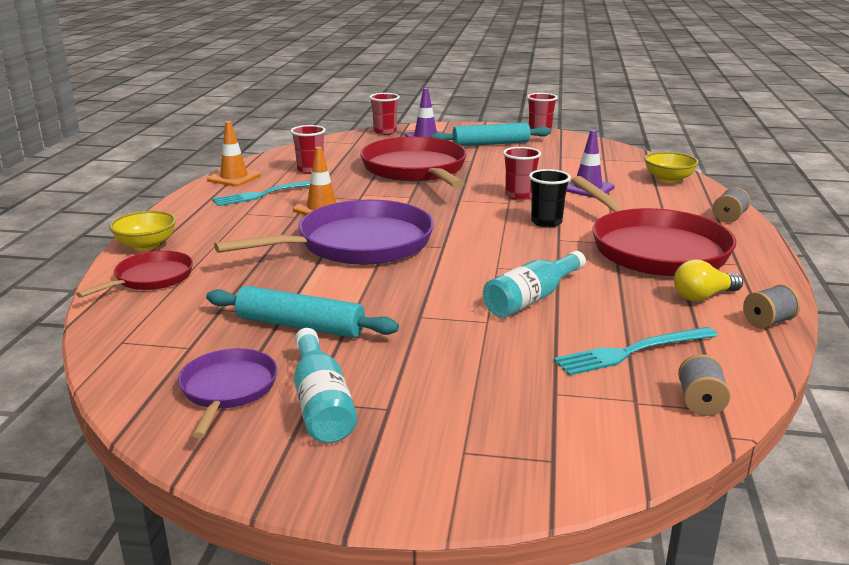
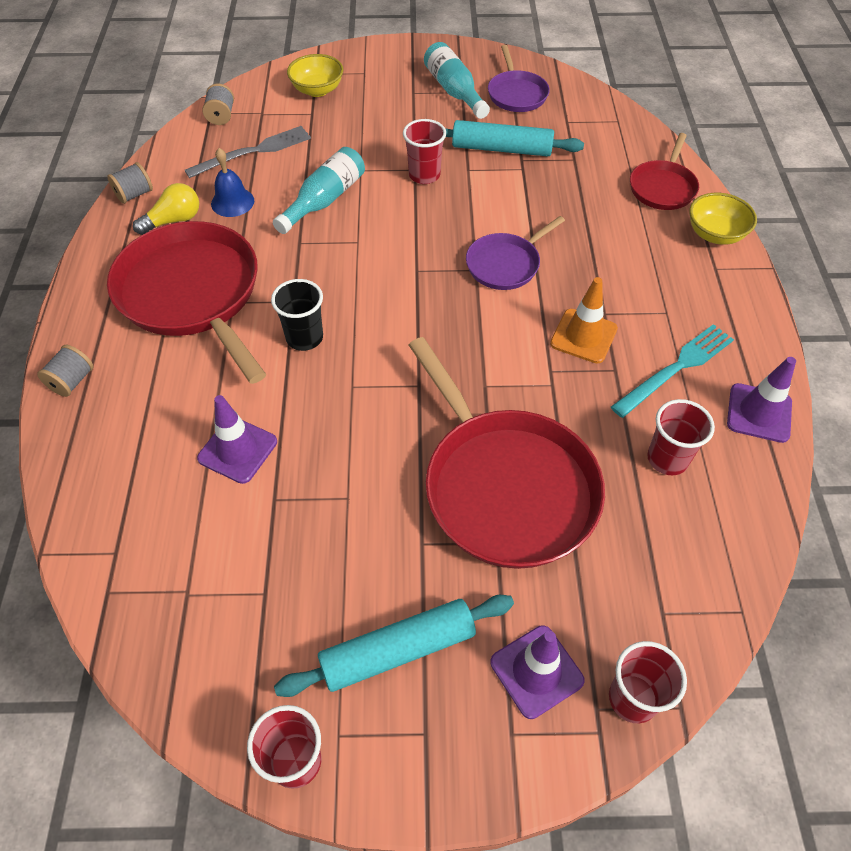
camera: 170 degrees right, 30 degrees up
orange traffic cone [207,121,261,186] -> purple traffic cone [727,357,796,443]
purple pan [214,200,434,265] -> purple pan [466,216,565,290], size x0.52
red cup [503,147,541,200] -> red cup moved to [403,119,446,184]
turquoise fork [554,327,718,376] -> grey fork [184,126,311,178]
yellow bowl [645,152,699,183] -> yellow bowl moved to [287,54,343,97]
none -> blue bell [211,148,254,217]

